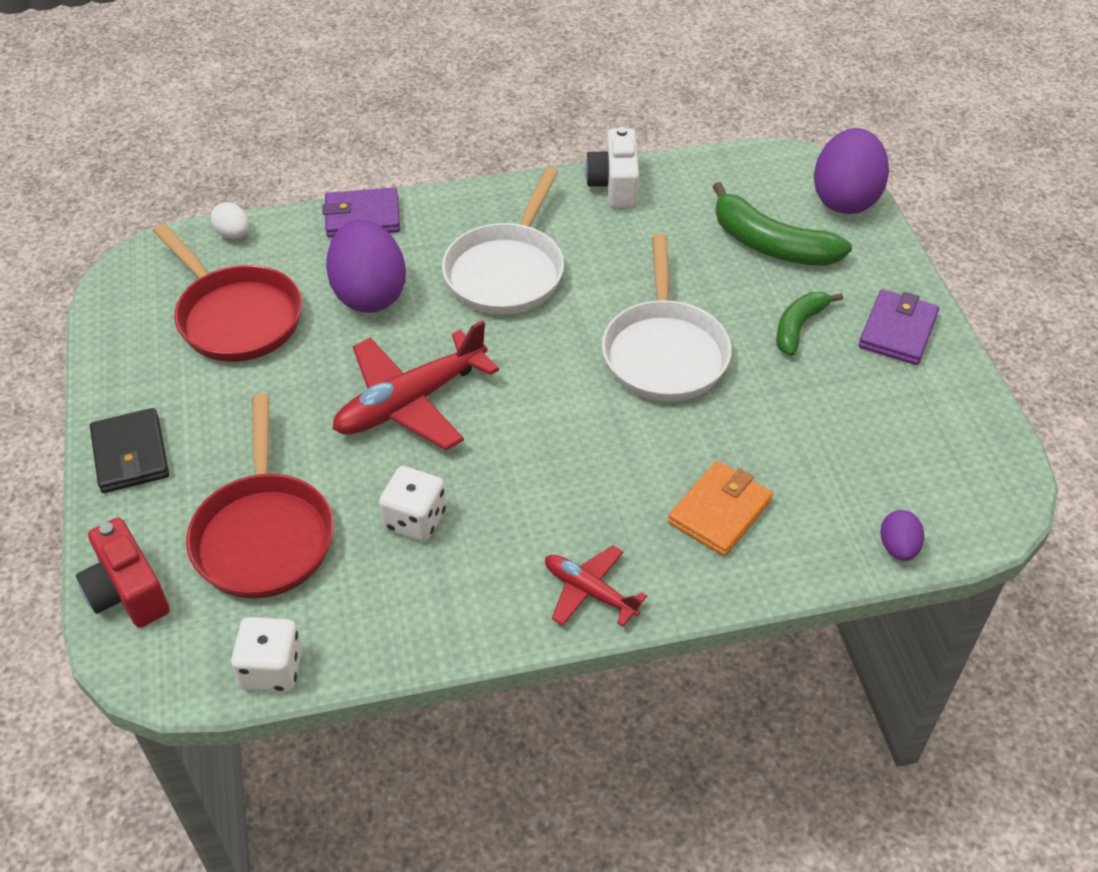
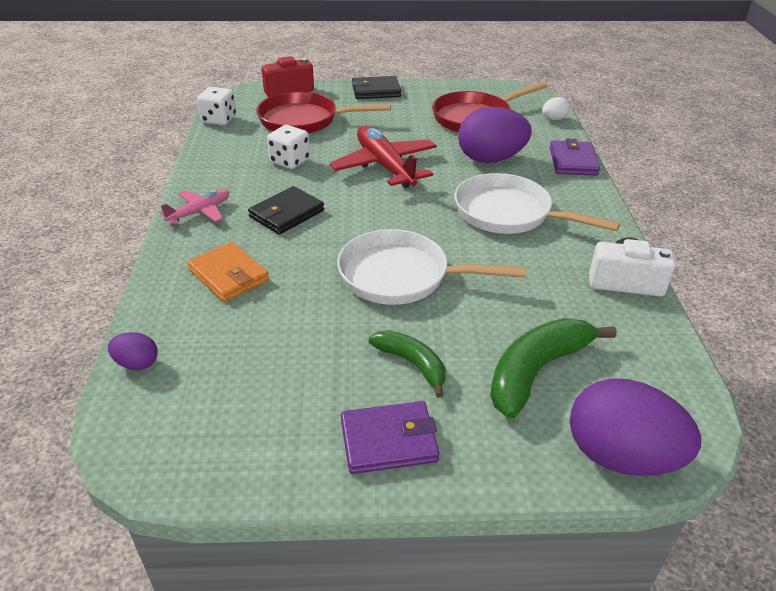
camera: 100 degrees right, 10 degrees down
red plane [545,545,647,626] -> pink plane [160,189,229,224]
purple wallet [859,289,939,365] -> purple wallet turned 45 degrees counterclockwise [341,401,440,474]
none -> black wallet [248,186,324,235]

